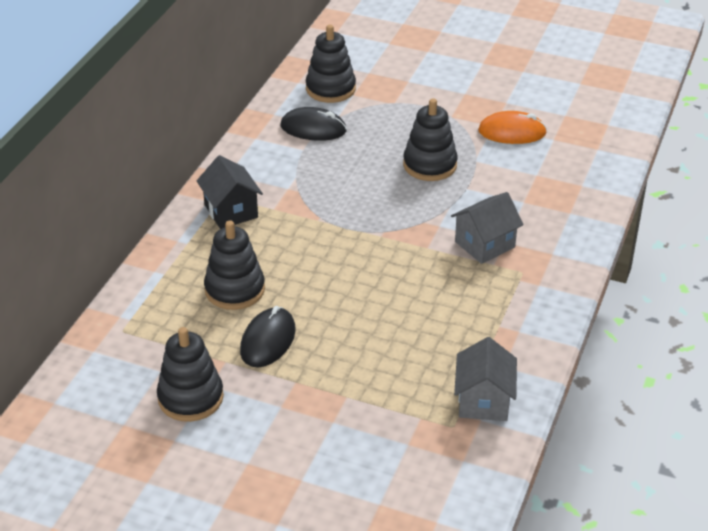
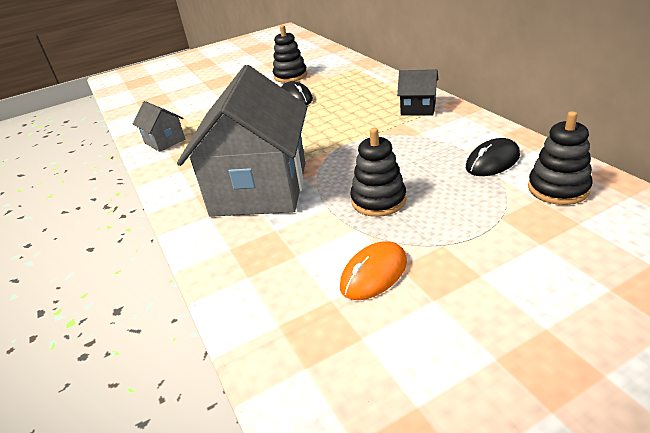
camera: 135 degrees right, 5 degrees down
black stacking toy [204,220,265,310] -> none
grey house [451,192,523,264] -> grey house [177,65,308,217], size x2.28

